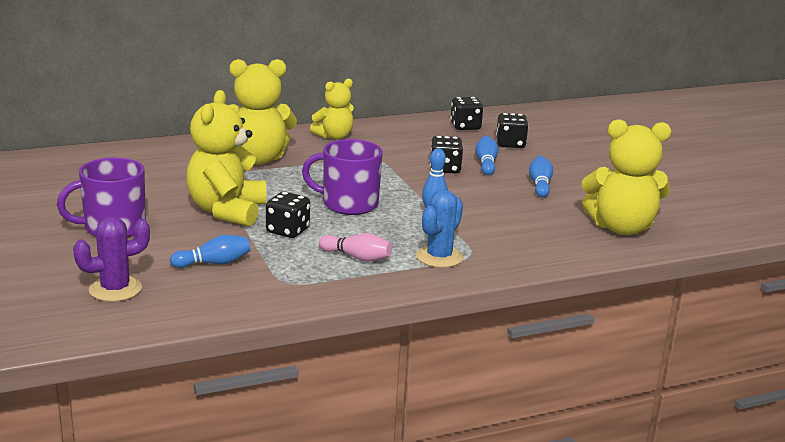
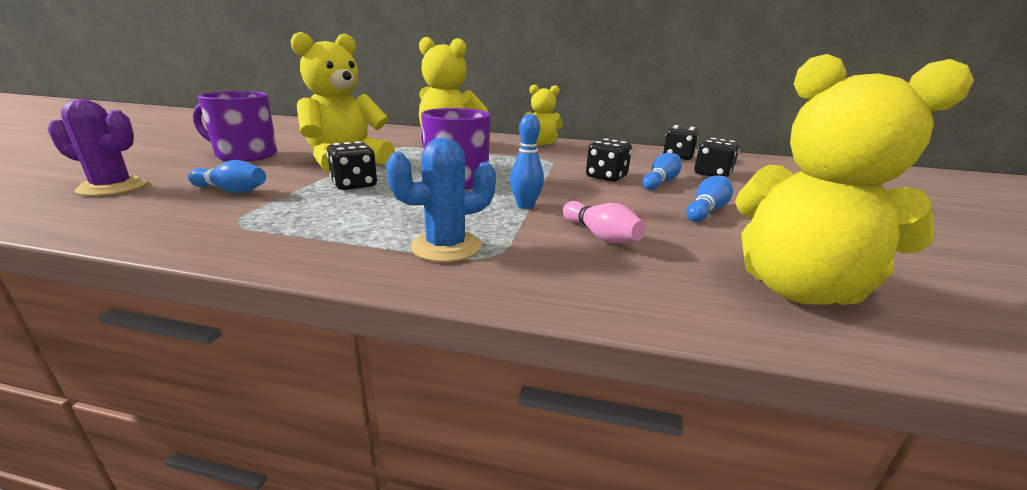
camera: 35 degrees right, 0 degrees up
pink bowling pin [319,233,392,262] -> pink bowling pin moved to [563,201,646,244]

